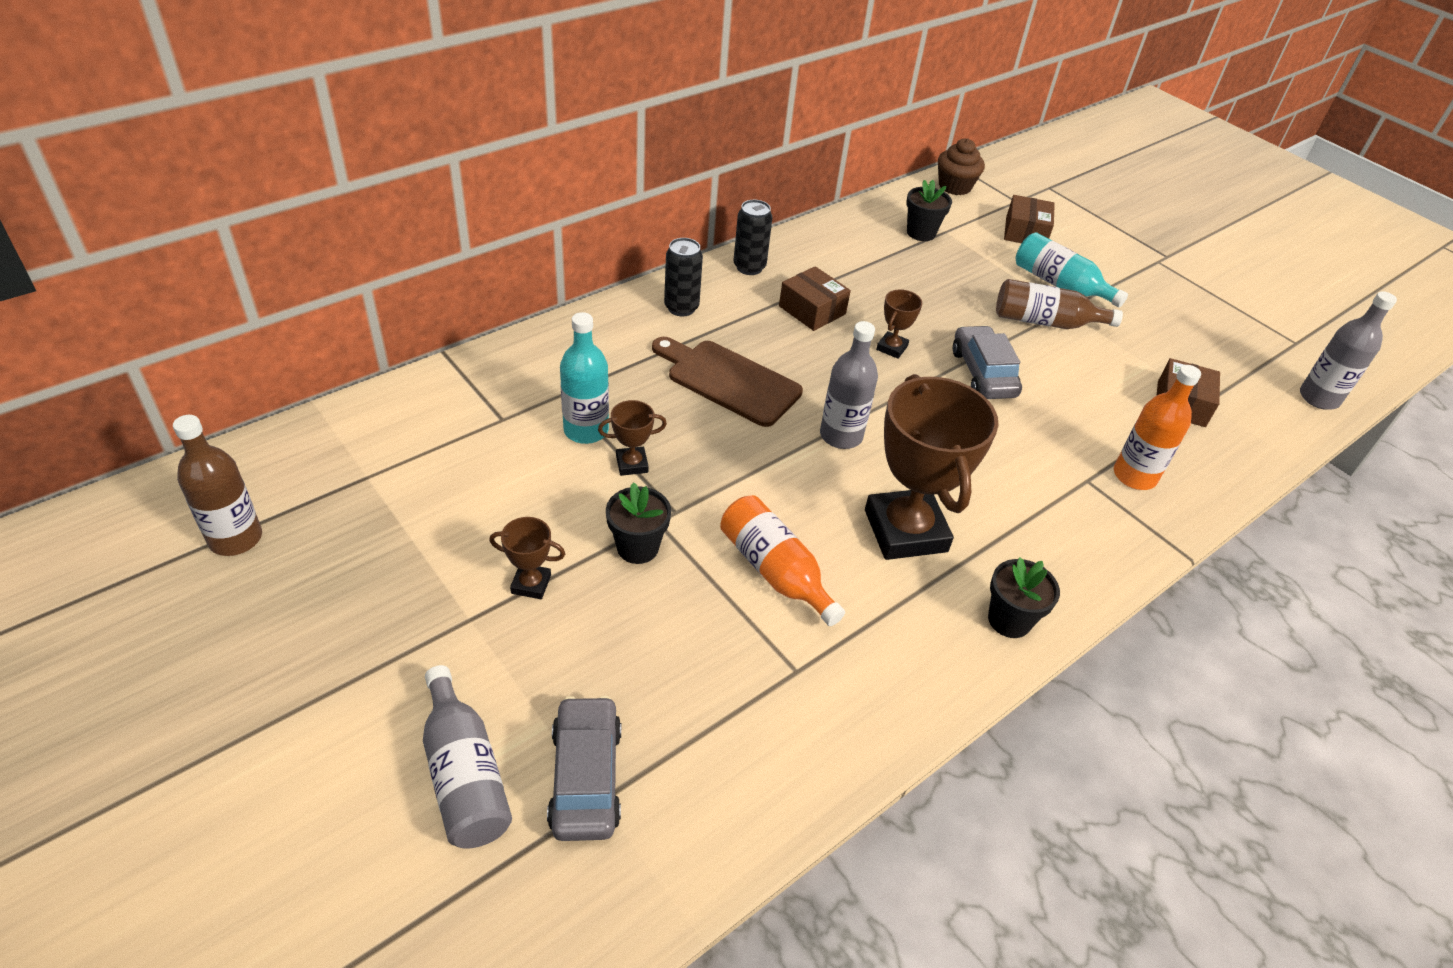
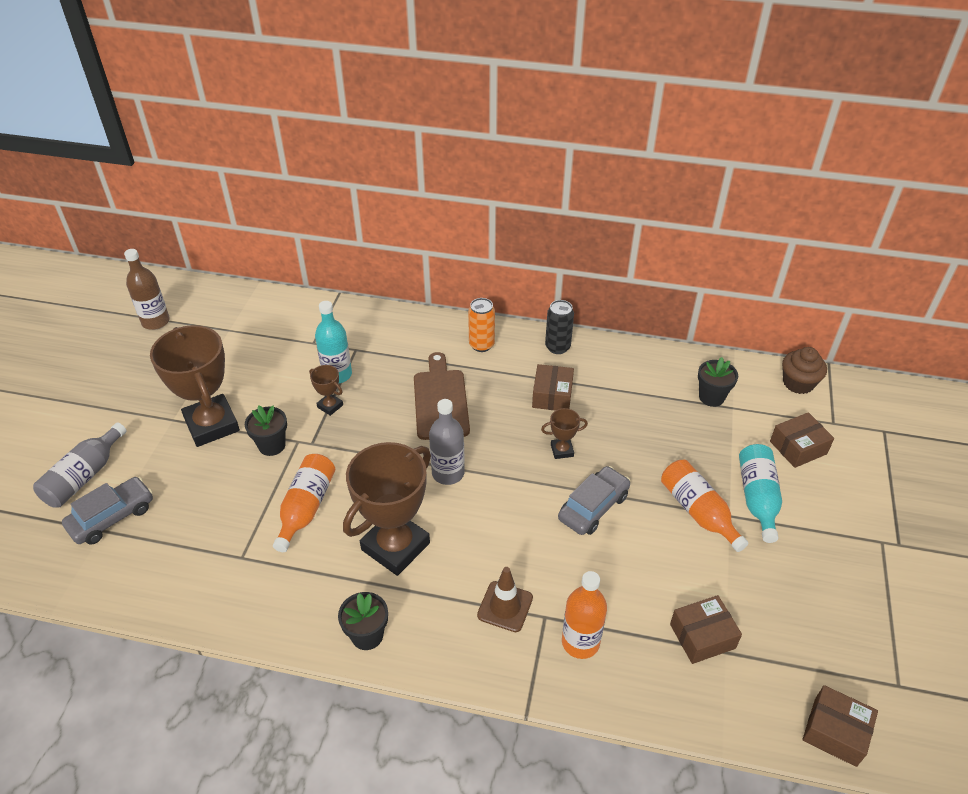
camera: 55 degrees right, 0 degrees up
brown trophy [489,517,565,599] -> brown trophy [150,325,240,447], size x2.29
black can [664,238,703,316] -> orange can [468,298,495,352]
brown bottle [996,279,1123,329] -> orange bottle [661,460,748,552]
grey bottle [1300,291,1397,410] -> brown box [802,685,878,767]
none -> brown traffic cone [477,567,533,632]

